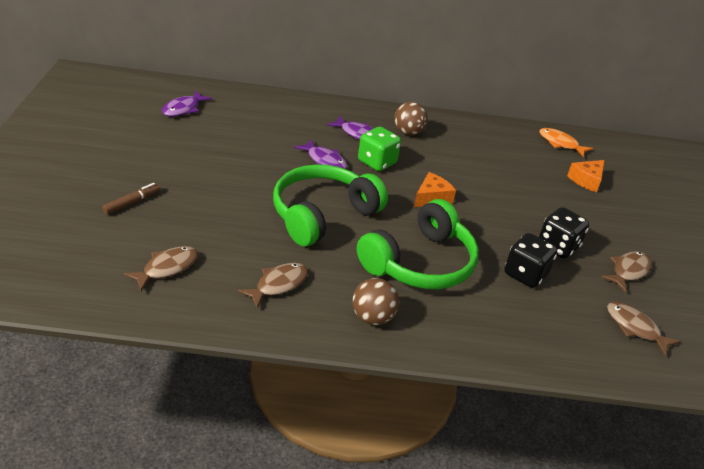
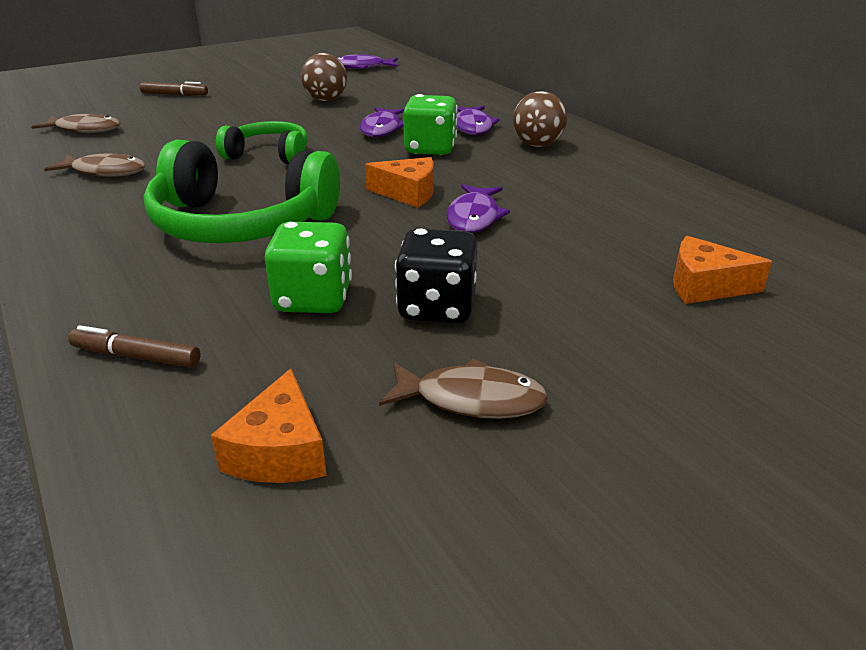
camera: 60 degrees right, 5 degrees down
green headphones [273,164,388,246] -> green headphones [216,121,307,164], size x0.57
brown ball [352,278,399,325] -> brown ball moved to [301,53,347,101]
black dice [504,233,557,288] -> green dice [265,222,352,313]
orange fish [539,128,593,157] -> none
brown fish [607,302,681,356] -> orange cheese [211,368,327,483]
none -> brown marker [68,325,201,368]
none -> purple fish [446,184,510,233]

